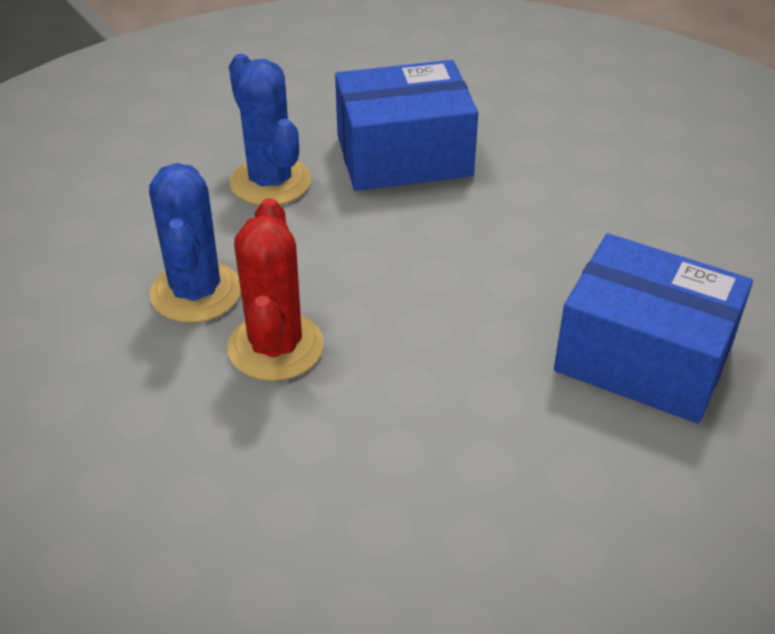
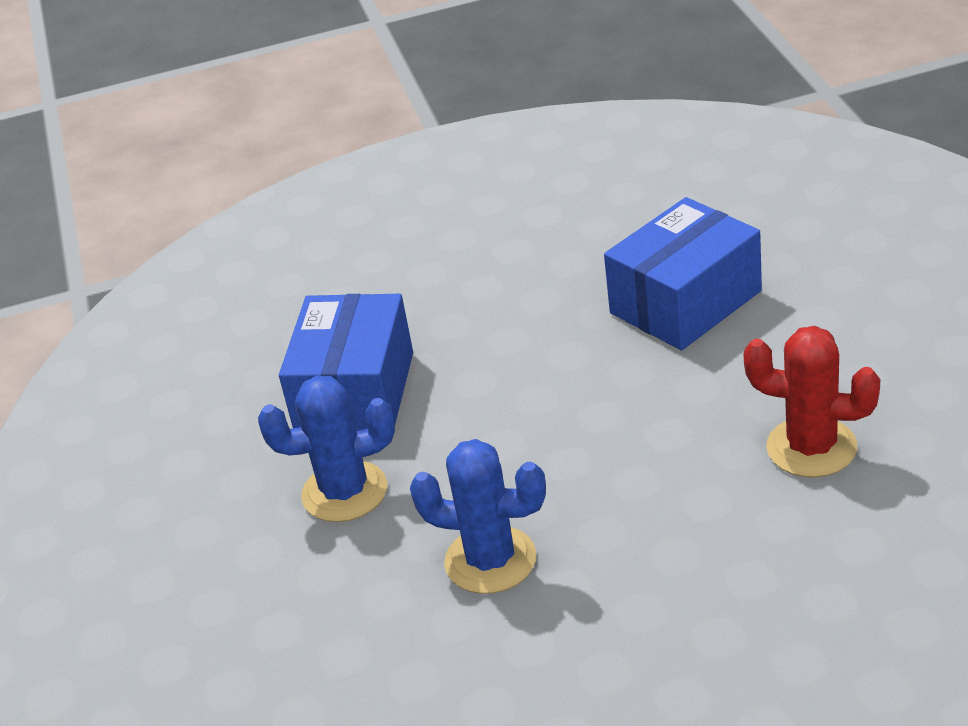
camera: 65 degrees left, 5 degrees down
red cactus [227,198,324,381] -> red cactus moved to [743,326,880,477]

